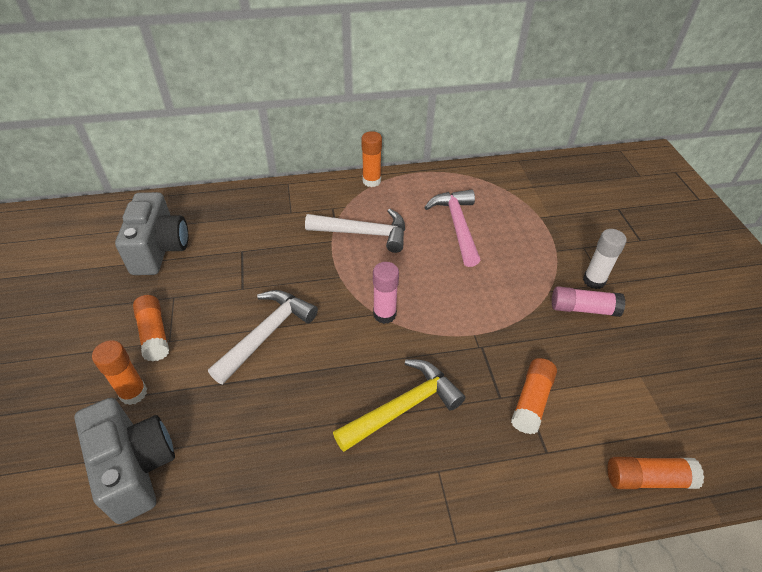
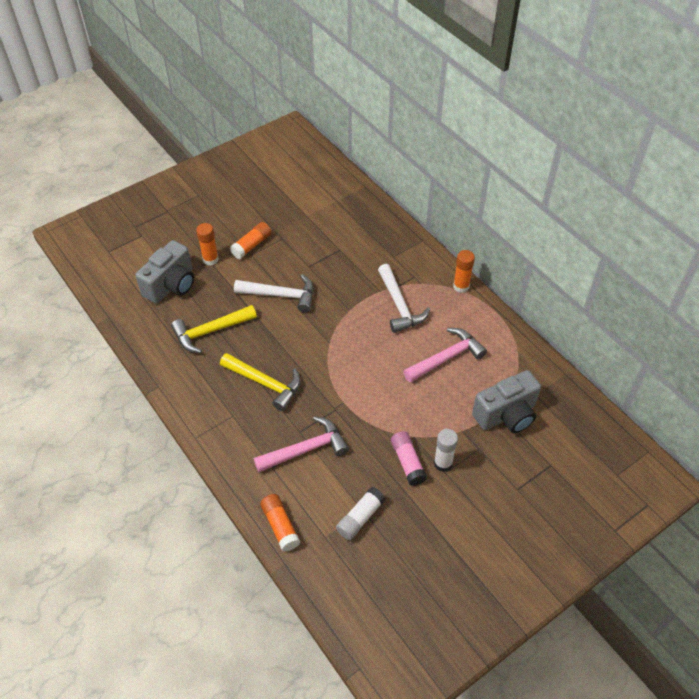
camera: 65 degrees right, 5 degrees up
grey camera [115,192,188,275] -> grey camera moved to [472,370,541,433]
pink glue stick [373,262,399,324] -> none
orange glue stick [511,358,557,434] -> pink hammer [254,416,349,472]
none -> yellow hammer [171,305,257,353]
none -> white glue stick [336,487,385,540]

